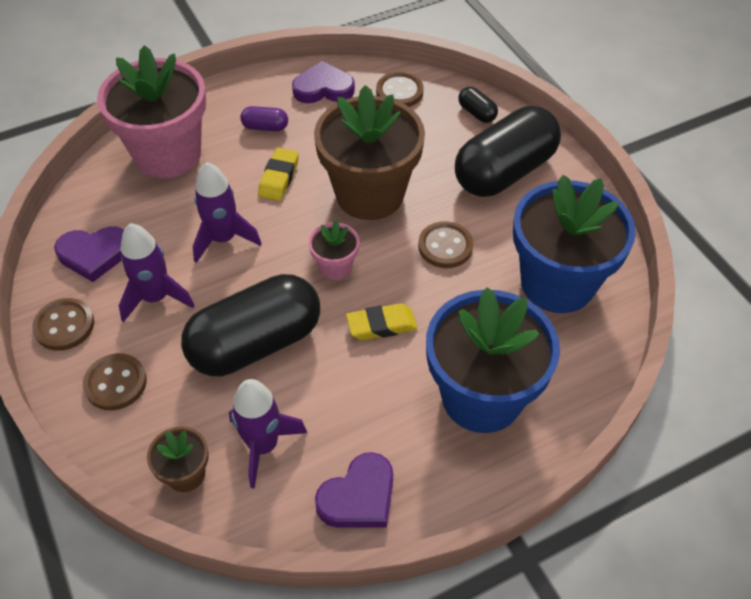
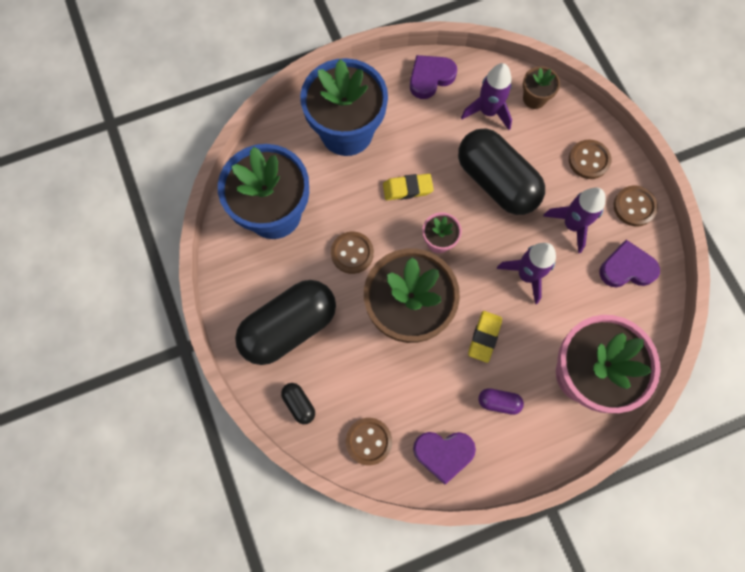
camera: 175 degrees left, 20 degrees up
black capsule [181,274,320,376] -> black capsule turned 75 degrees clockwise [458,129,545,215]

